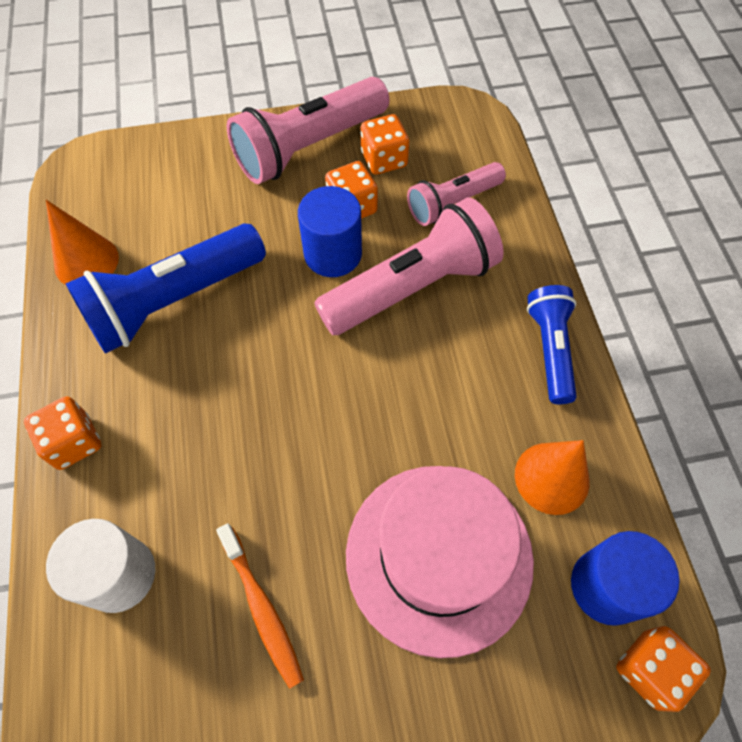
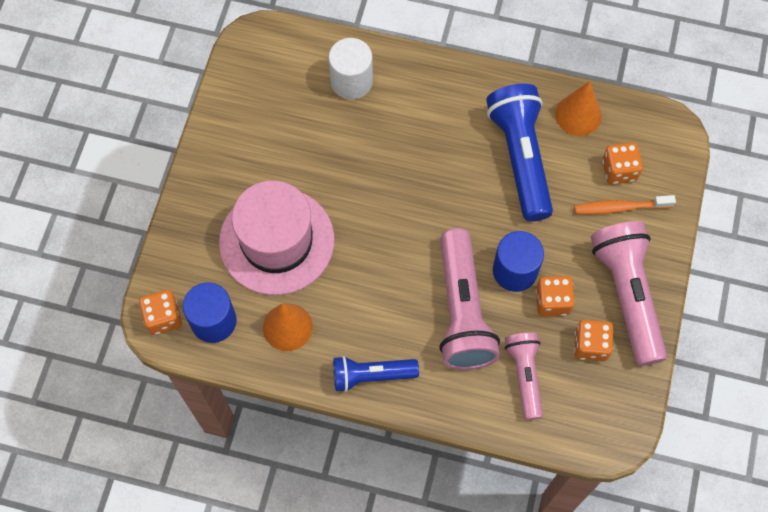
camera: 115 degrees right, 5 degrees up
orange dice [24,396,102,470] -> orange dice moved to [602,142,643,185]
orange toothbrush [216,523,304,689] -> orange toothbrush moved to [574,195,676,214]
blue flashlight [527,285,577,404] -> blue flashlight turned 150 degrees clockwise [333,356,419,392]

